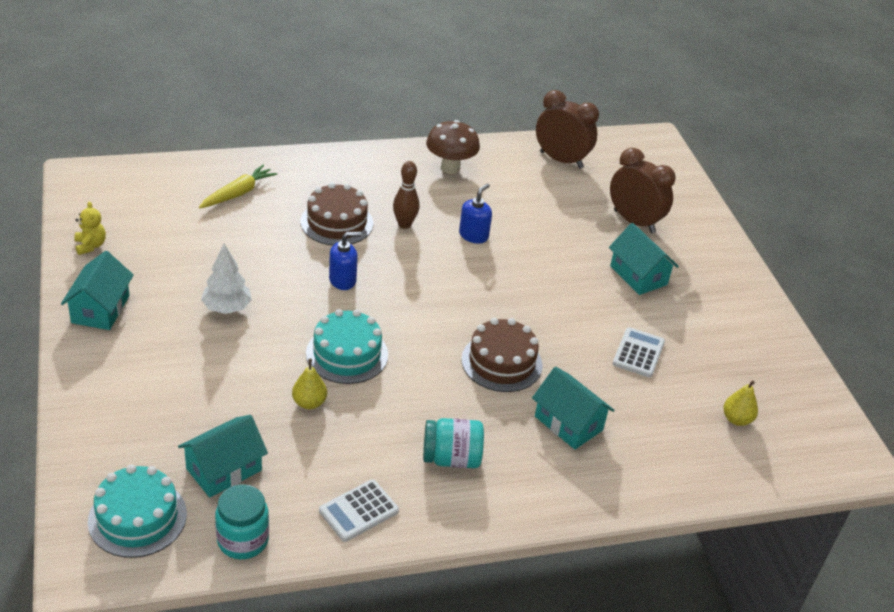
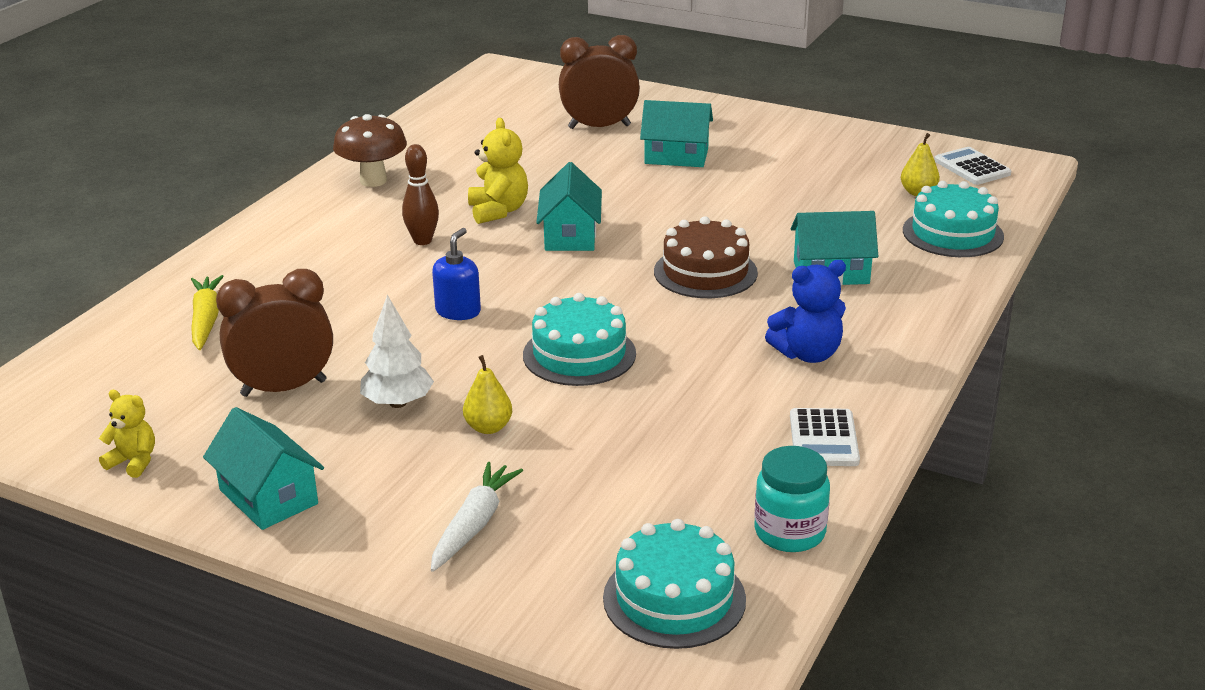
camera: 45 degrees left, 10 degrees down
turquoise house [178,415,268,498] -> turquoise house moved to [536,162,602,251]
yellow pear [292,359,327,409] -> yellow pear moved to [463,355,512,434]
brown cake [301,182,373,246] -> none
turquoise jar [423,418,484,468] -> blue teddy bear [765,260,846,363]
blue soap dispenser [459,184,492,244] -> yellow teddy bear [468,118,528,224]
brown clock [536,90,599,168] -> brown clock moved to [216,269,333,397]
white calculator [613,327,665,378] -> white calculator moved to [934,147,1011,185]
none -> white carrot [431,462,523,572]
none -> turquoise cake [903,181,1004,257]

